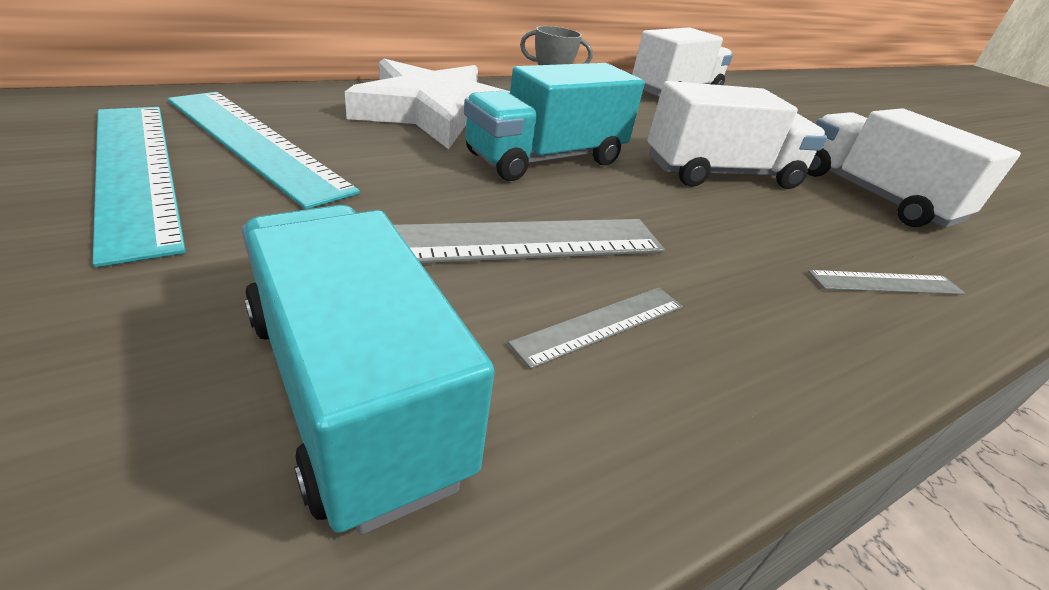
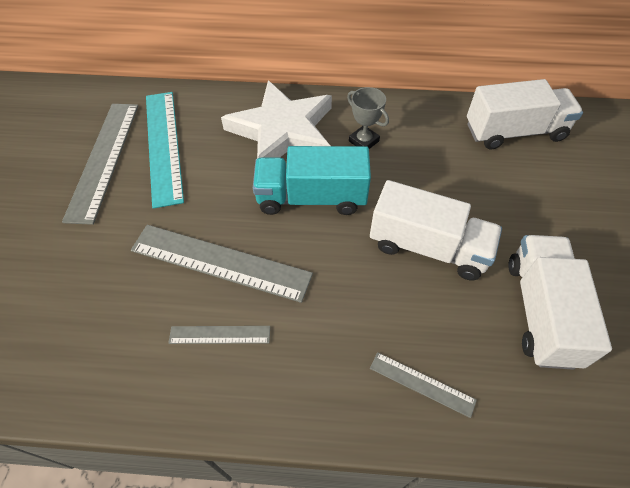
camera: 40 degrees right, 20 degrees up
turquoise ruler [93,107,186,267] -> grey ruler [62,104,138,225]
turquoise truck [242,205,495,535] -> none

